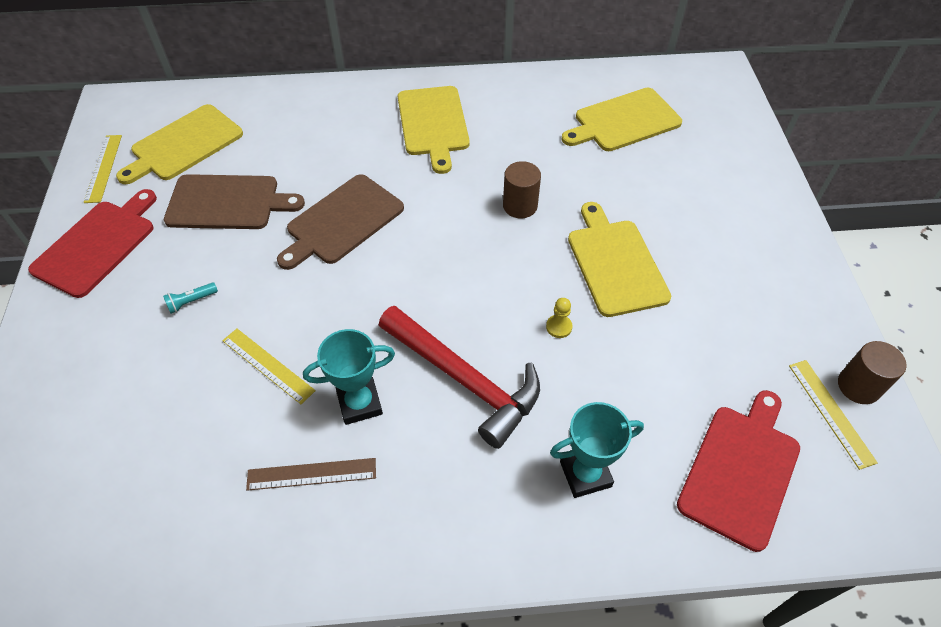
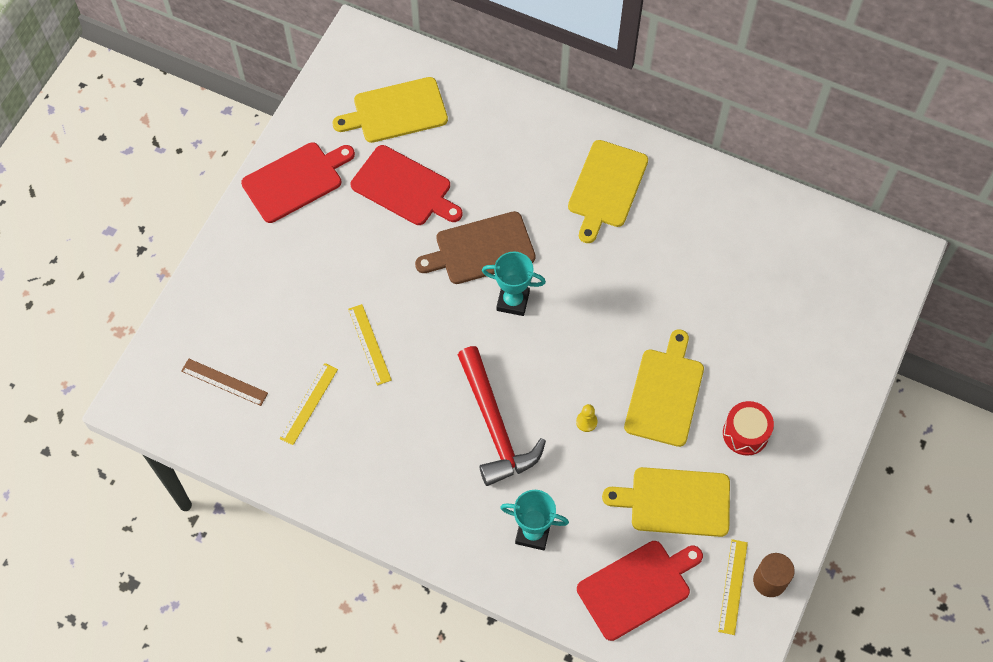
camera: 30 degrees right, 10 degrees up
yellow ruler [84,135,122,203] -> yellow ruler moved to [280,363,338,445]
turquoise flashlight [163,282,218,314] -> none
brown cutting board [164,174,305,229] -> red cutting board [351,145,462,225]
brown ruler [246,458,376,491] -> brown ruler moved to [181,359,268,406]
turquoise trophy [303,329,395,425] -> turquoise trophy moved to [482,251,546,316]
brown cylinder [503,161,541,218] -> none
yellow cutting board [562,88,682,151] -> yellow cutting board moved to [602,467,730,537]
none -> red drum [723,401,774,456]

